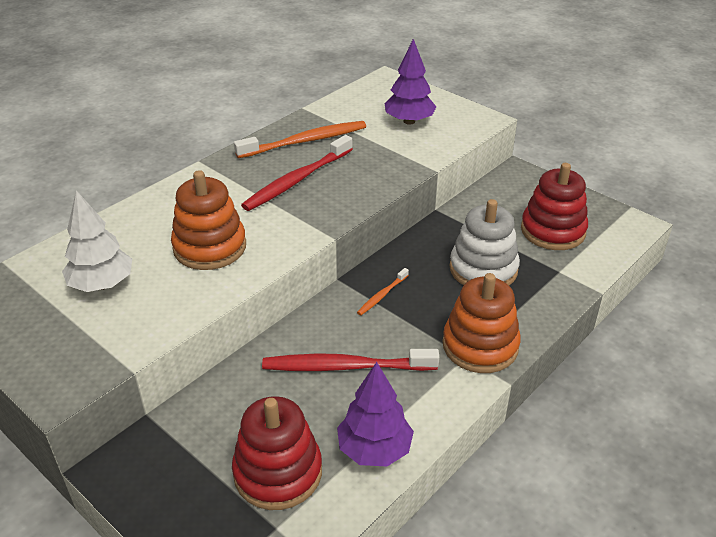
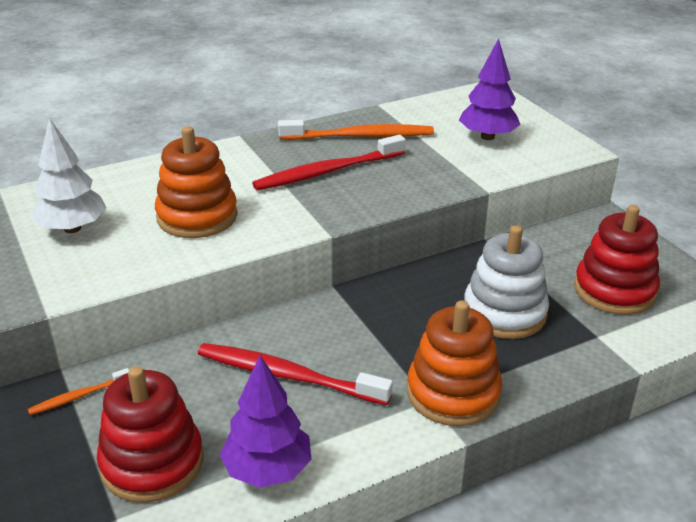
camera: 20 degrees right, 5 degrees down
orange toothbrush [357,268,409,315] -> orange toothbrush moved to [28,368,129,415]

